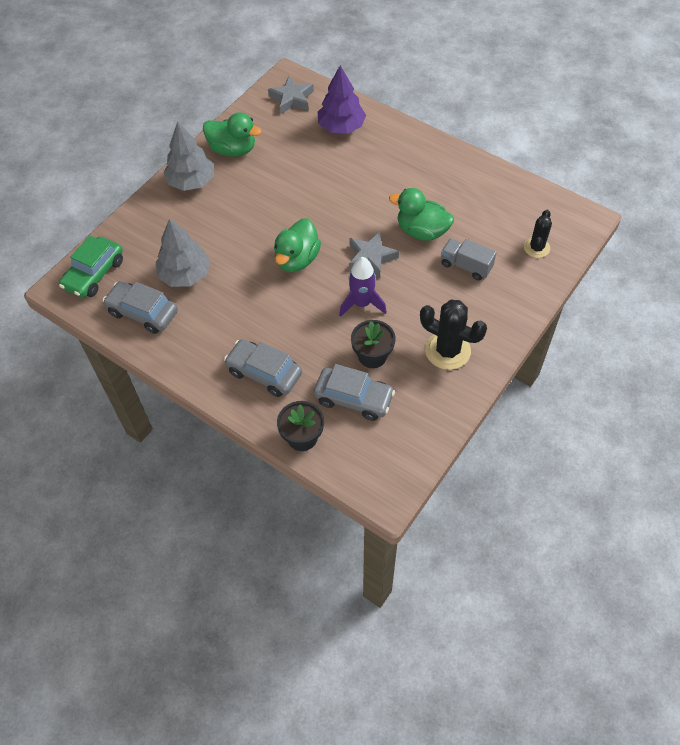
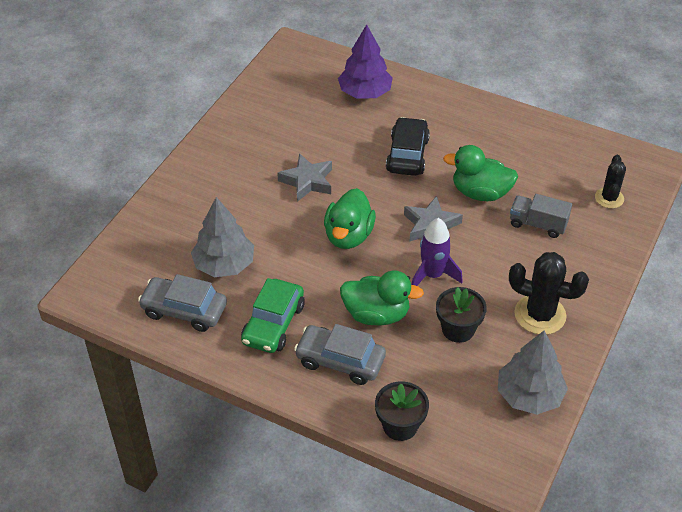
camera: 10 degrees left, 10 degrees down
green car [59,236,123,298] -> green car moved to [241,278,305,353]
grey tree [163,121,214,191] -> grey tree moved to [498,331,568,415]
green duck [203,112,262,157] -> green duck moved to [340,270,424,326]
grey star [268,76,314,114] -> grey star moved to [277,153,332,202]
grey car [314,364,395,421] -> none
none -> black car [386,117,430,176]

